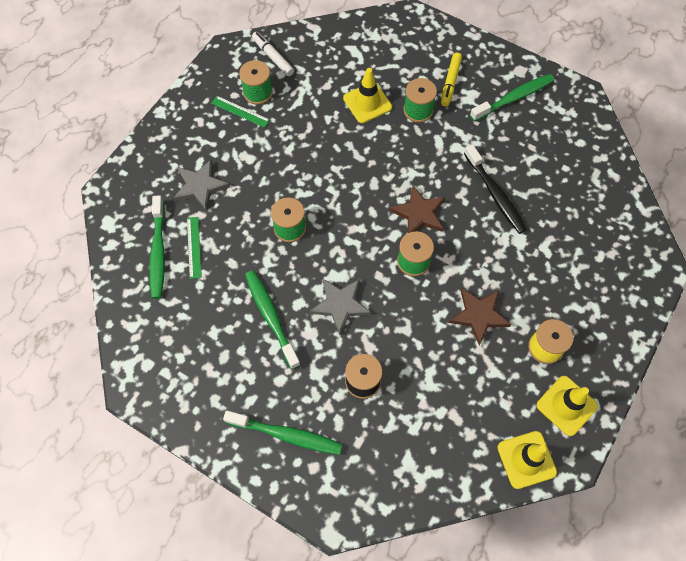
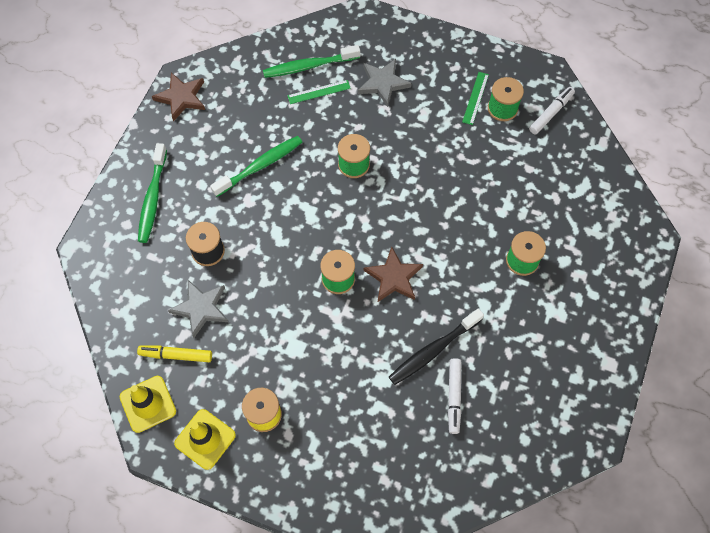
camera: 80 degrees right, 0 degrees up
grey star [310,279,371,334] -> grey star moved to [168,280,228,338]
yellow traffic cone [343,68,392,123] -> none
yellow marker [441,53,462,106] -> yellow marker moved to [137,345,212,362]
brown star [449,288,511,346] -> brown star moved to [152,73,205,122]
green toothbrush [470,74,554,121] -> none
none -> white marker [448,358,461,434]

